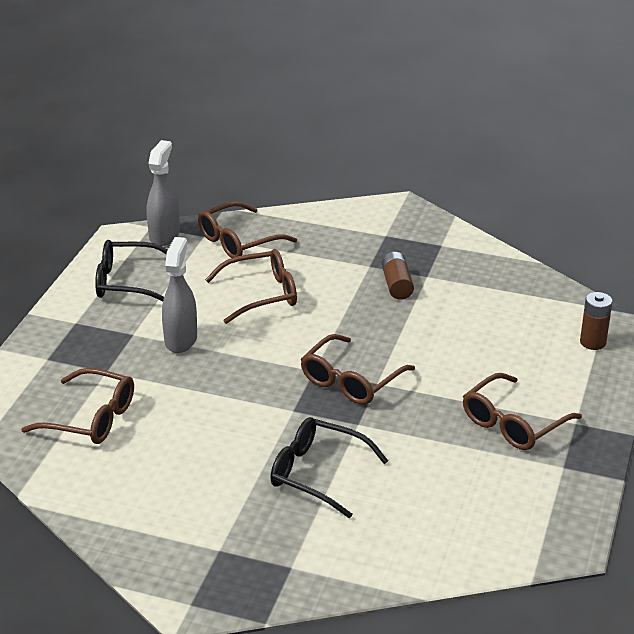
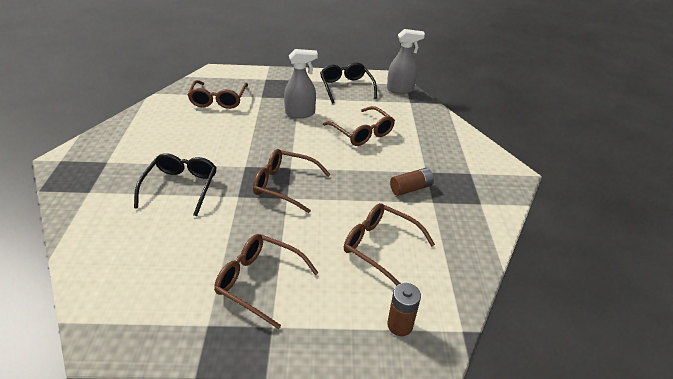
camera: 70 degrees right, 5 degrees up
brown glasses [198,201,297,258] -> brown glasses moved to [344,203,435,285]

